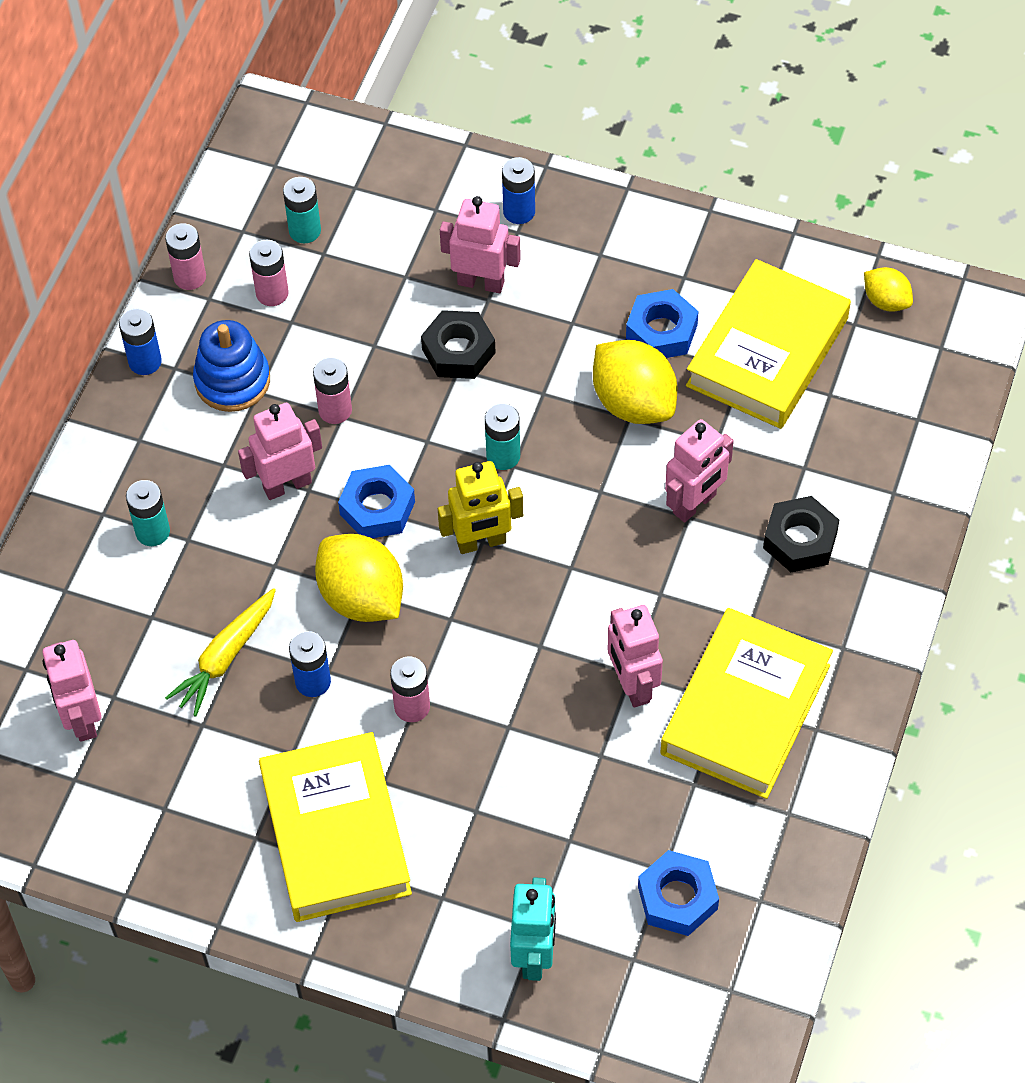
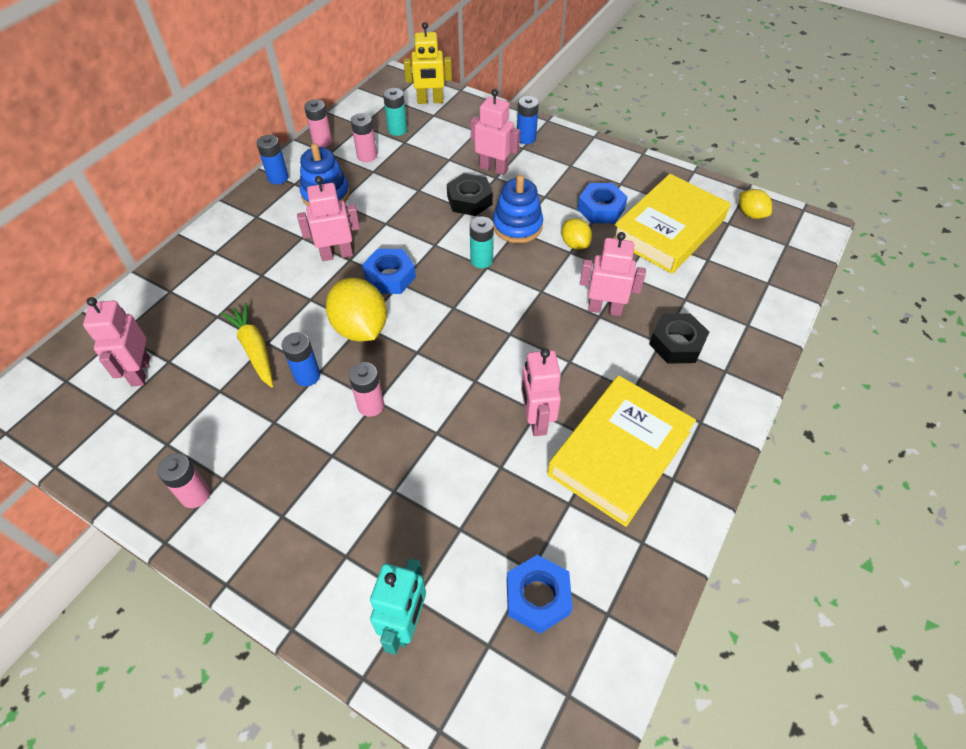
camera: 10 degrees right, 5 degrees down
turquoise battery [126,480,170,546] -> none
yellow carrot [165,588,276,717] -> yellow carrot turned 105 degrees clockwise [221,303,273,388]
yellow book [259,732,412,922] -> none
pink battery [313,357,352,424] -> pink battery moved to [157,453,210,508]
yellow robot [438,461,523,554] -> yellow robot moved to [404,22,452,104]
yellow lemon [593,340,677,424] -> yellow lemon [561,218,592,250], size x0.55
pink robot [665,419,734,522] -> pink robot turned 135 degrees counterclockwise [580,232,646,316]
none -> blue stacking toy [493,175,543,243]

